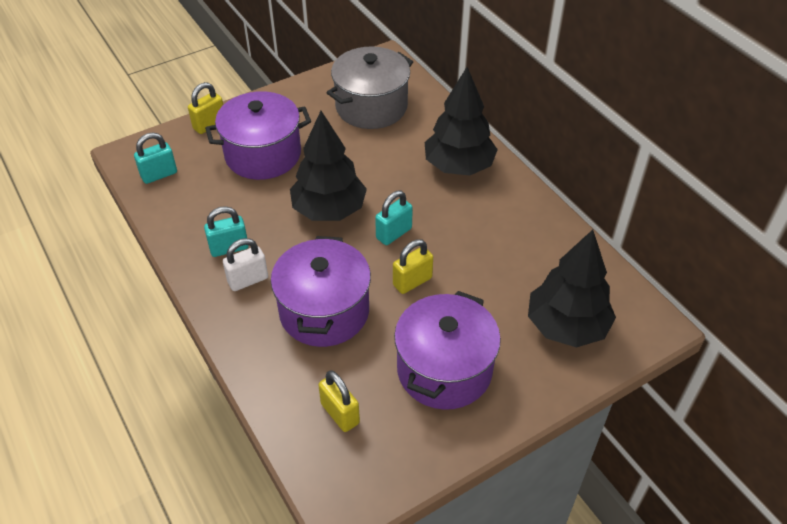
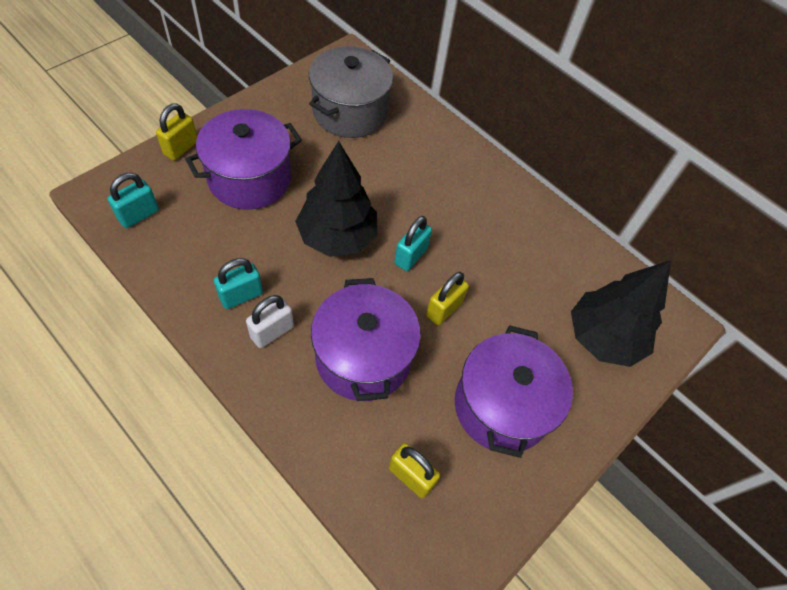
camera: 20 degrees left, 10 degrees up
black tree [425,67,498,175] -> none

